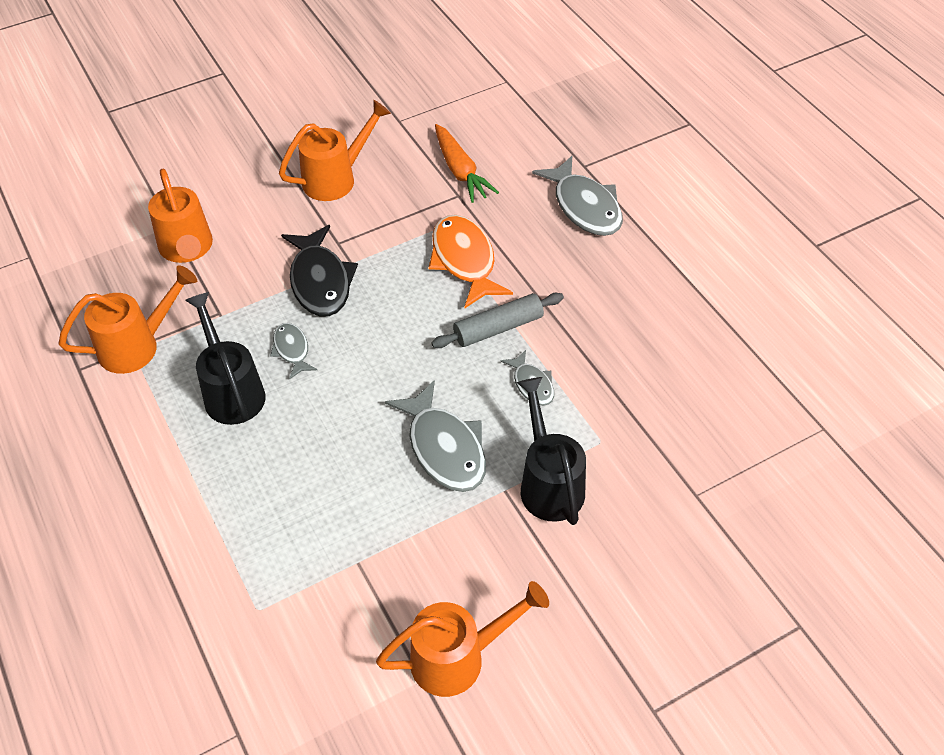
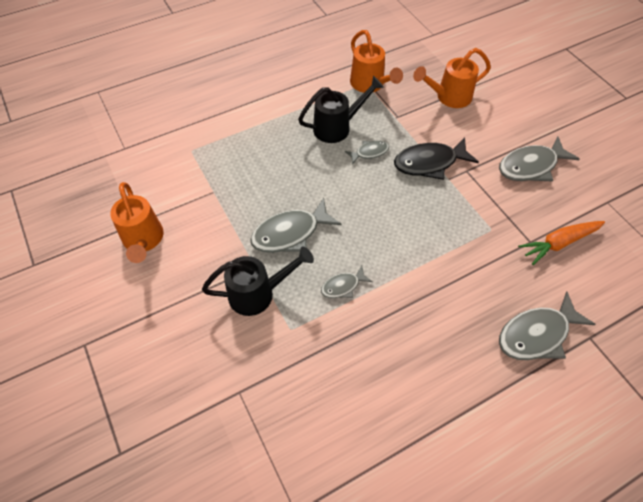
camera: 90 degrees right, 5 degrees up
orange watering can [279,100,391,201] -> grey fish [499,136,580,182]
orange fish [429,215,513,308] -> none
grey rolling pin [431,293,564,348] -> none

